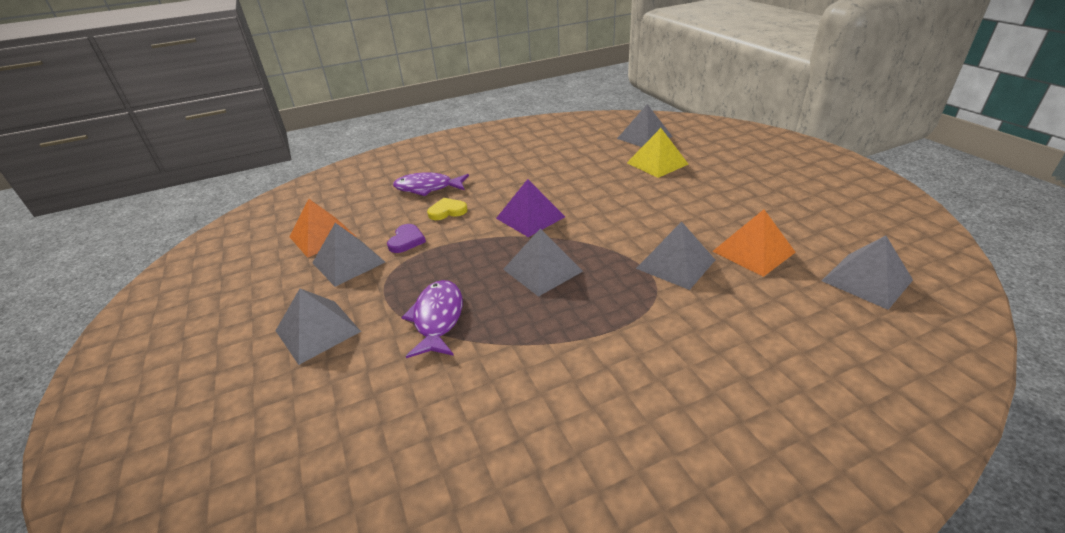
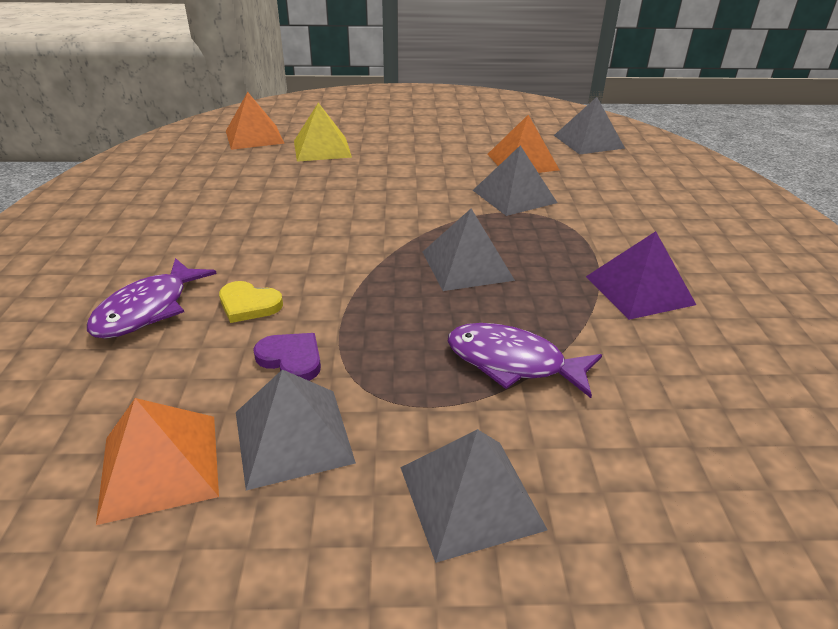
camera: 70 degrees left, 0 degrees up
yellow heart [427,198,467,220] -> yellow heart turned 75 degrees counterclockwise [219,281,283,323]
purple pyramid [496,179,565,237] -> purple pyramid moved to [586,231,696,320]
grey pyramid [617,104,673,147] -> orange pyramid [226,92,285,150]

